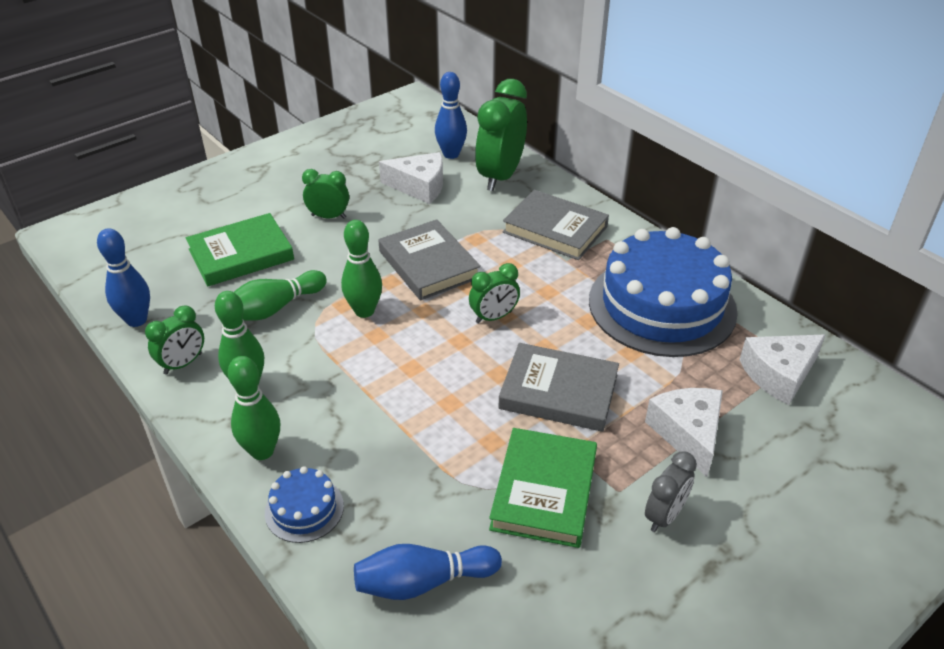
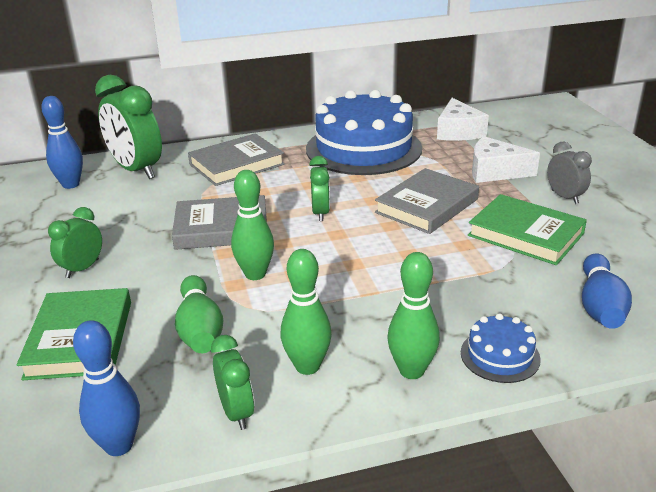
camera: 65 degrees left, 10 degrees down
white cheese [379,152,443,204] -> none

